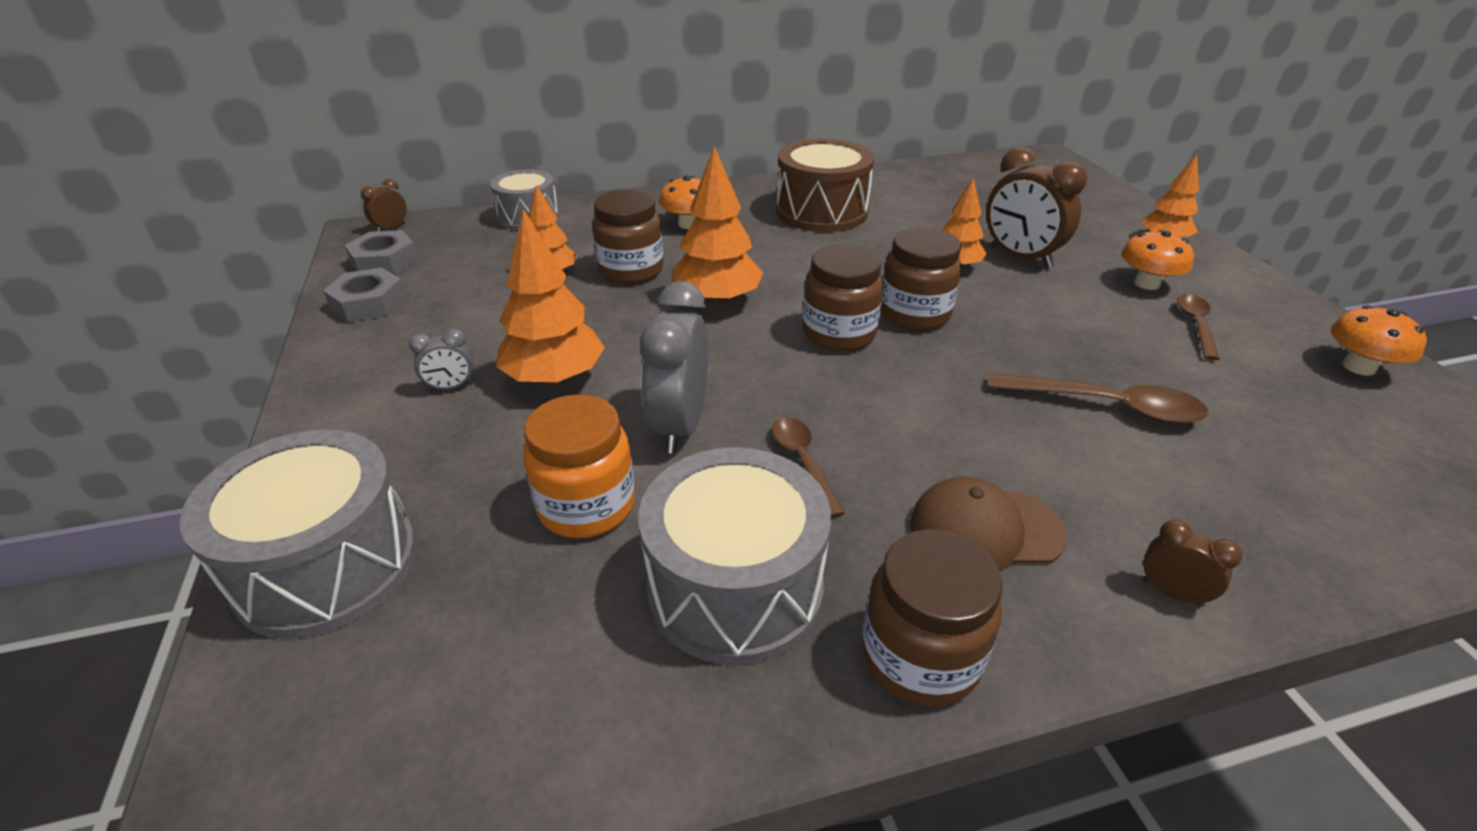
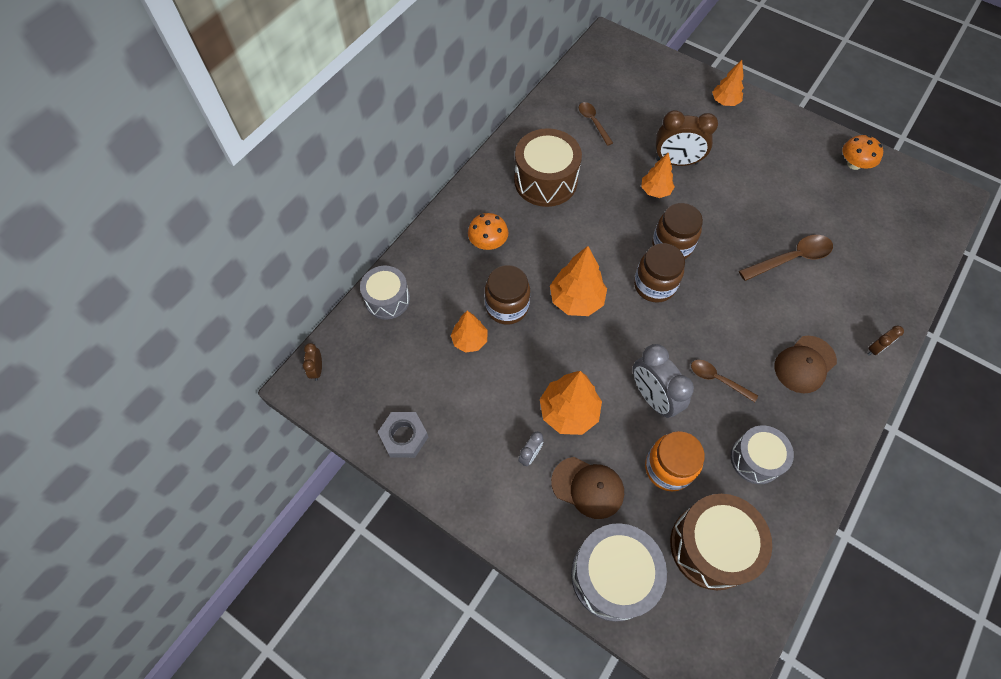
camera: 40 degrees left, 25 degrees up
grey nut [345,230,418,275] -> none
grey drum [638,447,831,665] -> grey drum [731,425,794,484], size x0.65
brown jar [862,529,1003,707] -> none
orange mushroom [1121,230,1194,290] -> none
brown clock [1142,520,1242,607] -> brown clock turned 150 degrees clockwise [868,326,904,355]
brown spoon [1177,294,1220,360] -> brown spoon moved to [579,102,613,146]
none -> brown cap [551,457,624,519]
none -> brown drum [670,494,772,590]

